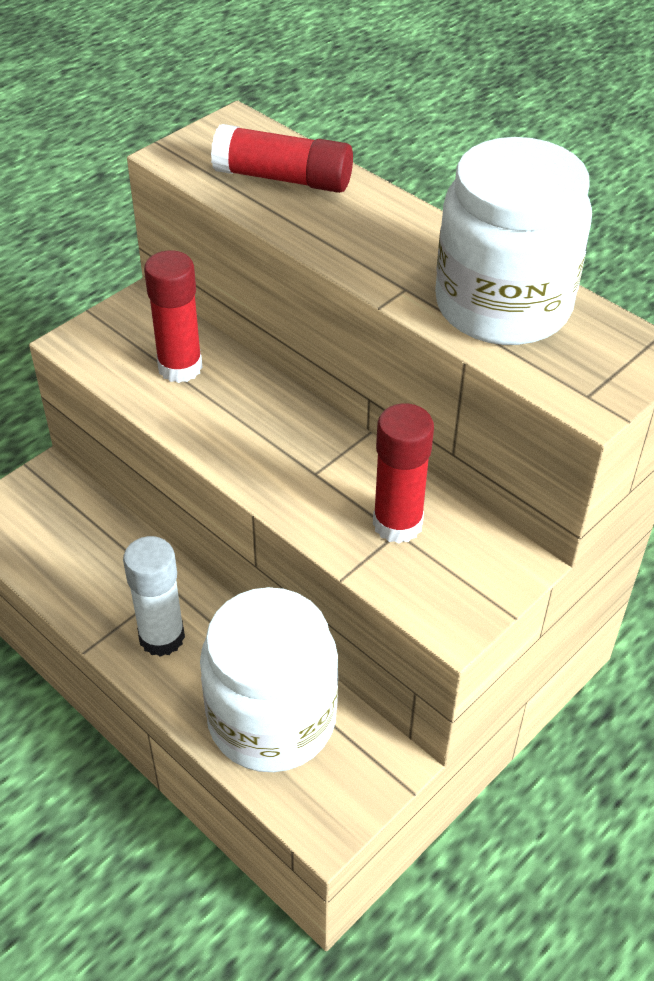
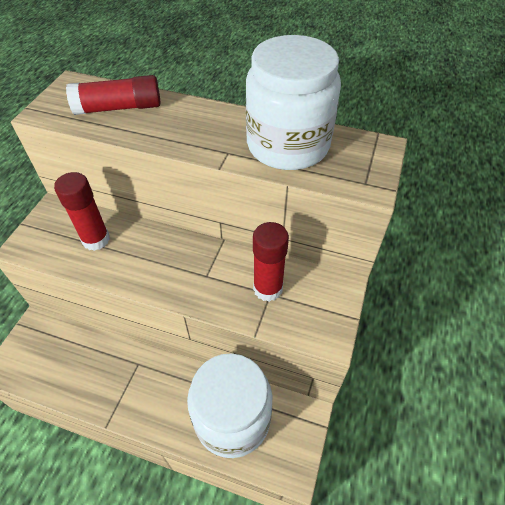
camera: 25 degrees left, 5 degrees up
white glue stick [123,536,185,657] -> none

